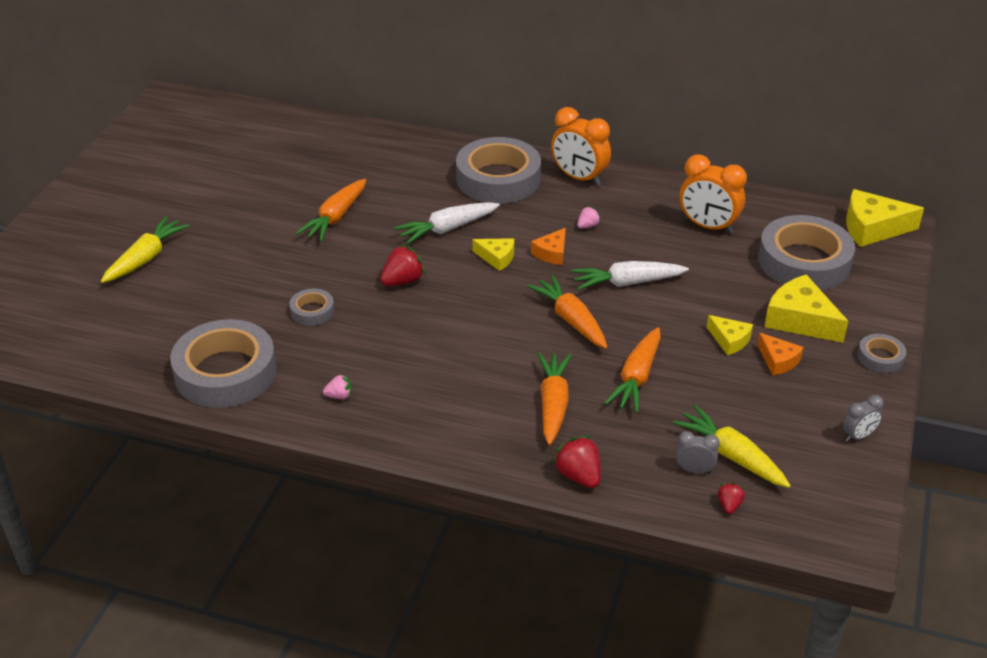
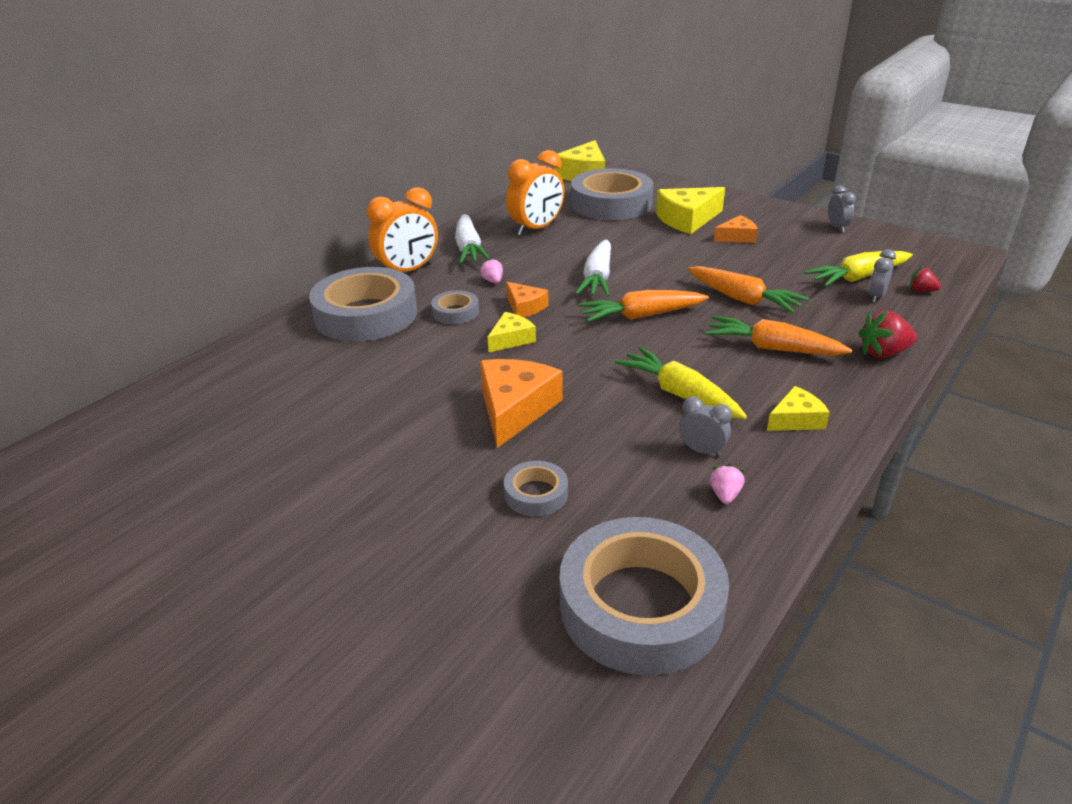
camera: 70 degrees left, 5 degrees down
yellow carrot [101,216,189,283] -> yellow carrot moved to [615,347,747,419]
orange carrot [296,179,366,242] -> none
red strawberry [380,245,425,286] -> orange cheese [480,359,563,448]
white carrot [394,202,500,244] -> white carrot moved to [455,214,490,264]
yellow cheese [707,315,753,355] -> yellow cheese moved to [767,386,830,431]
grey tape [857,334,906,373] -> grey tape moved to [431,290,479,324]
none -> grey clock [679,396,732,457]

